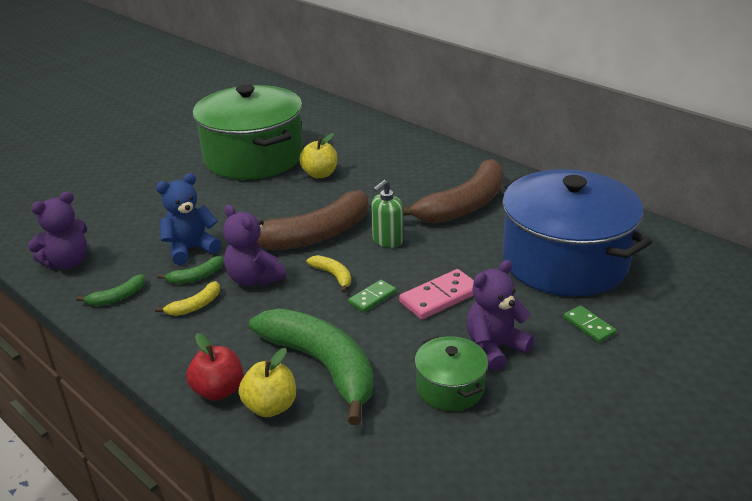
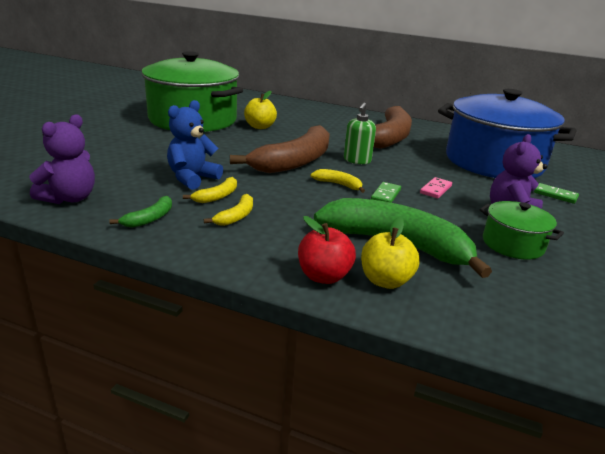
camera: 25 degrees left, 5 degrees down
green banana [158,256,223,284] -> yellow banana [183,177,237,203]
purple teddy bear [223,205,286,286] -> none
pink domino [399,269,474,320] -> pink domino [420,177,452,198], size x0.61

